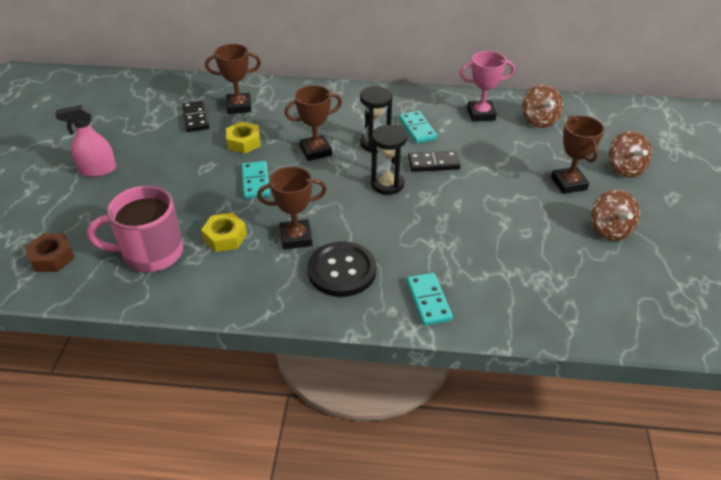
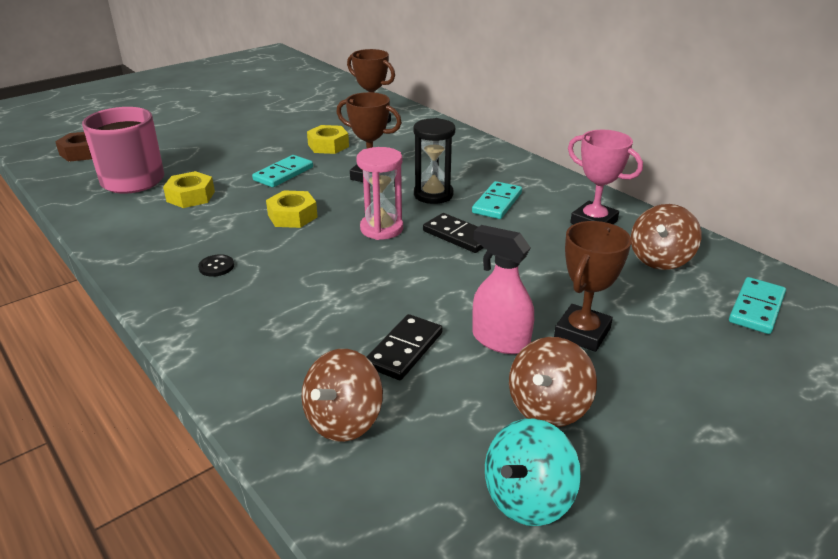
camera: 45 degrees right, 10 degrees down
pink spray bottle [55,105,116,177] -> pink spray bottle moved to [472,225,534,354]
black domino [182,100,209,132] -> black domino moved to [366,314,442,380]
brown trophy [257,166,327,249] -> none
black button [308,241,376,297] -> black button [198,254,234,277], size x0.40
black hourglass [371,125,407,195] -> pink hourglass [356,147,403,240]
turquoise domino [407,273,453,326] -> turquoise domino moved to [729,277,786,334]
brown spinning top [609,130,652,178] -> brown spinning top moved to [301,349,383,442]
none -> yellow nut [266,190,318,228]
none -> turquoise spinning top [485,418,581,526]

